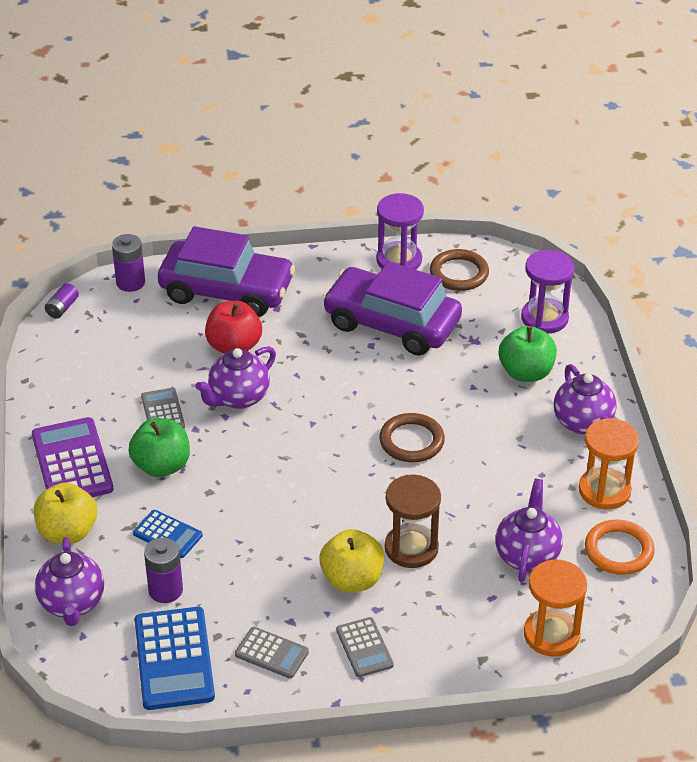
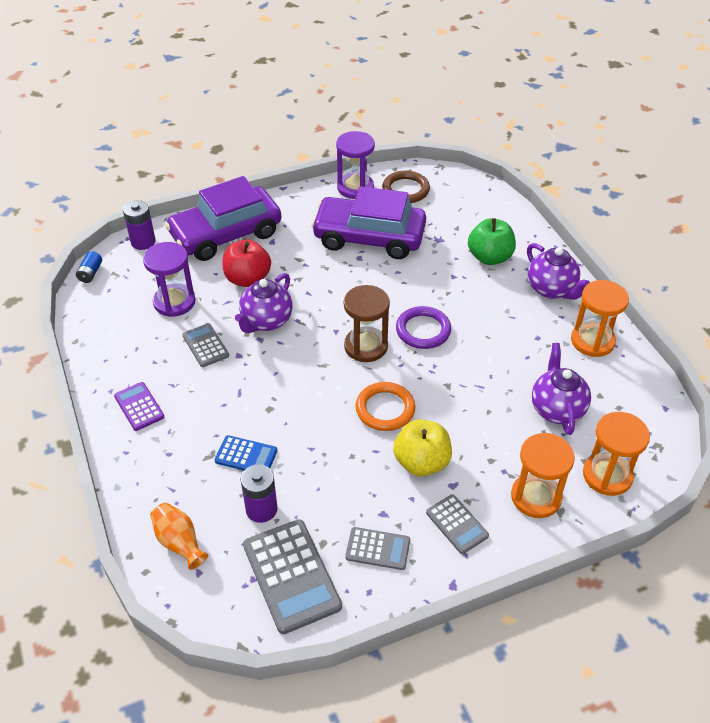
camera: 15 degrees left, 5 degrees up
purple calculator [32,417,114,497] -> purple calculator [114,382,164,431], size x0.57
yellow apple [34,482,97,544] -> none
purple teapot [35,537,104,626] -> orange vase [150,502,208,570]
purple battery [45,283,79,319] -> blue battery [76,251,102,283]
green apple [128,418,190,477] -> none
blue calculator [135,607,215,710] -> grey calculator [243,519,342,634]
purple car [158,226,296,317] -> purple car turned 150 degrees clockwise [165,176,281,261]
brown ring [379,413,445,462] -> purple ring [396,306,451,349]
brown hourglass [385,475,441,568] -> brown hourglass moved to [344,285,390,362]
purple hourglass [521,250,574,334] -> purple hourglass moved to [143,242,196,317]
orange ring [585,520,655,575] -> orange ring moved to [356,382,415,431]
none -> orange hourglass [511,433,575,518]

